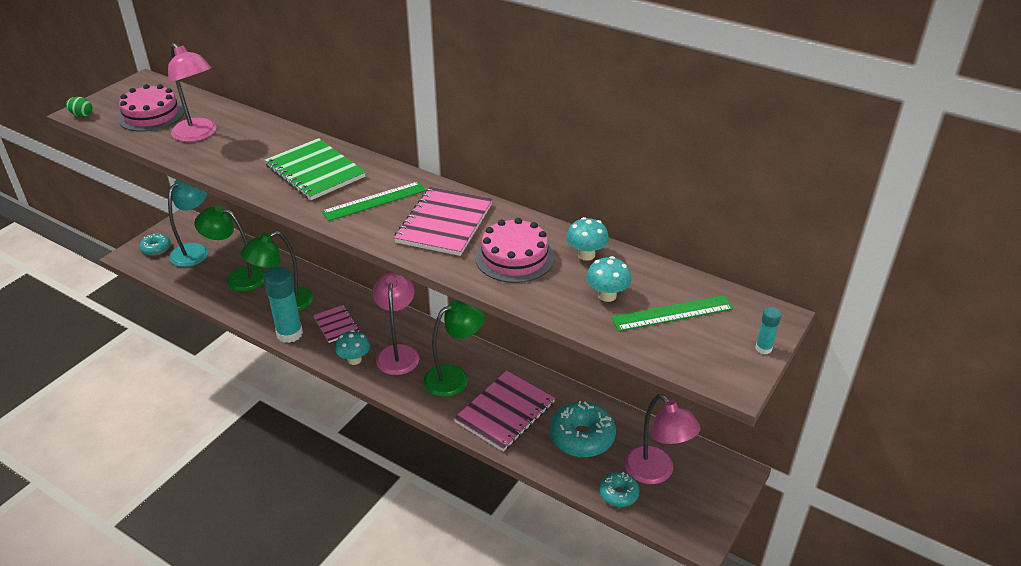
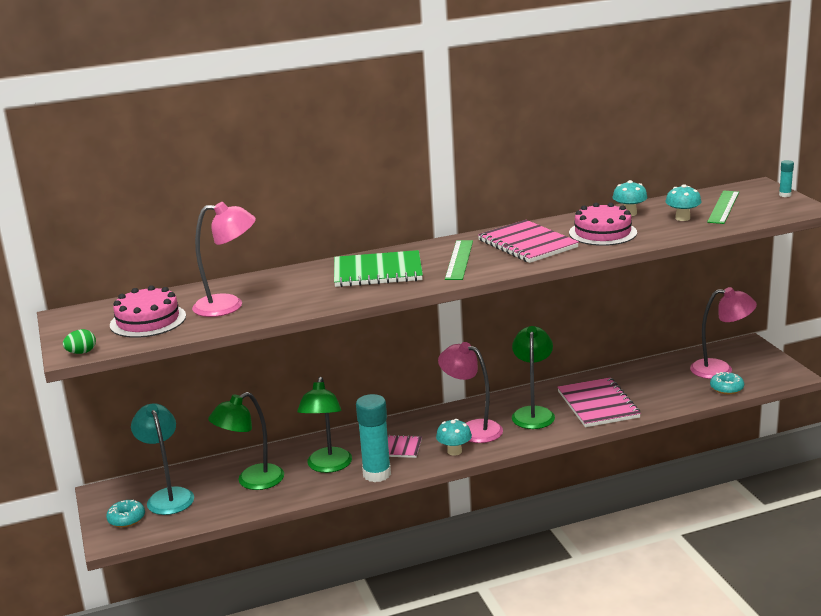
camera: 50 degrees left, 15 degrees down
turquoise donut [550,401,616,457] -> none

